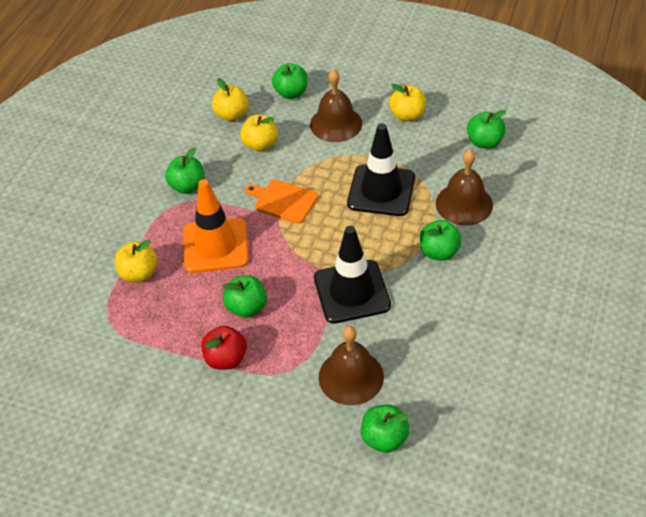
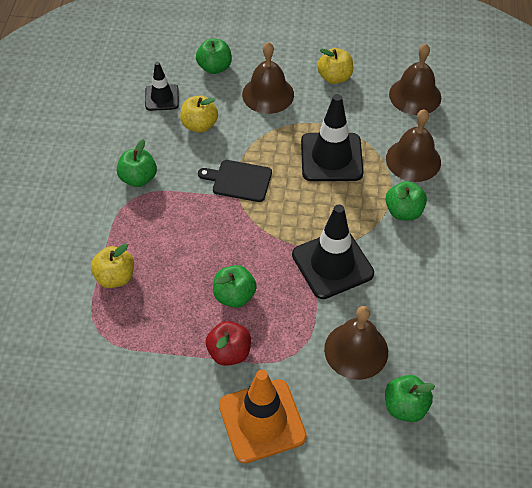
camera: 15 degrees left, 5 degrees up
orange traffic cone [183,179,249,273] -> orange traffic cone moved to [219,370,307,463]
yellow apple [212,78,249,121] -> black traffic cone [145,62,179,111]
orange cutting board [245,180,318,224] -> black cutting board [198,160,272,202]
green apple [467,110,506,149] -> brown bell [389,43,441,115]

